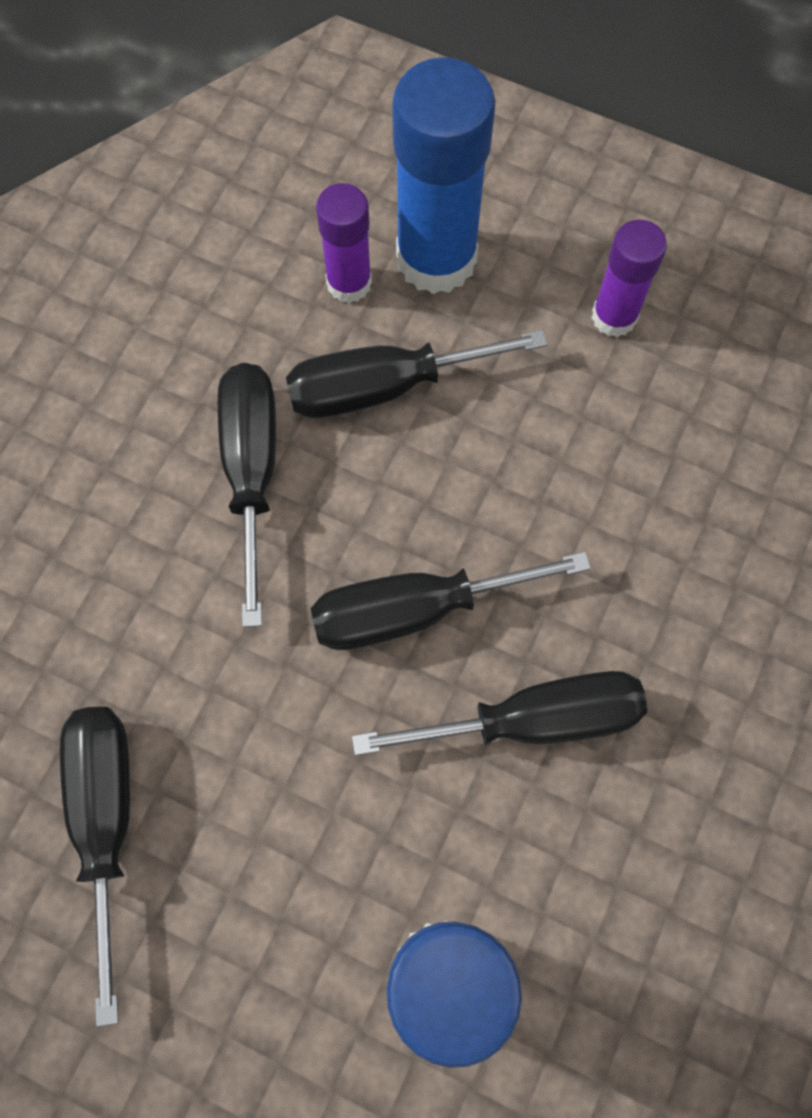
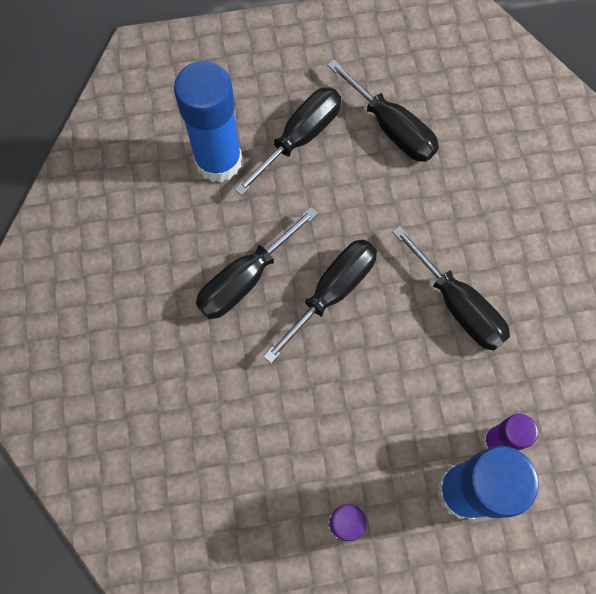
camera: 145 degrees right, 0 degrees up
black screwdriver [286,330,548,418] -> black screwdriver moved to [234,87,341,196]

